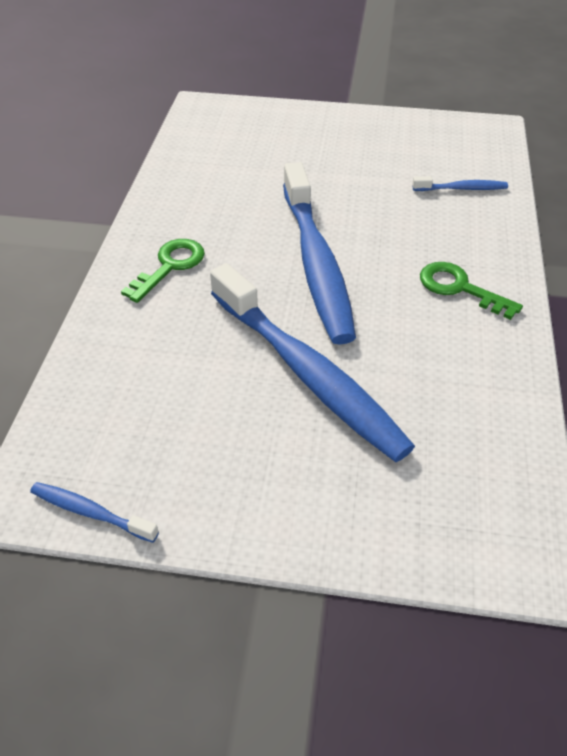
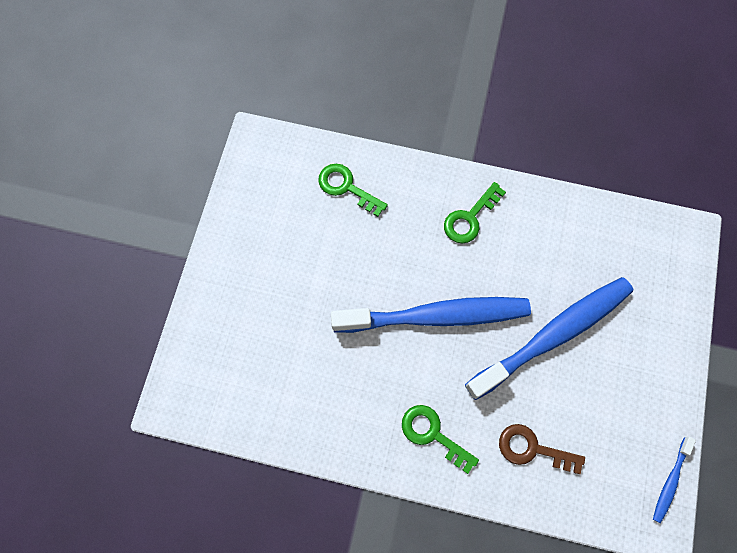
camera: 85 degrees left, 25 degrees up
blue toothbrush [412,176,508,191] -> green key [318,164,388,217]
none -> brown key [499,424,585,474]

